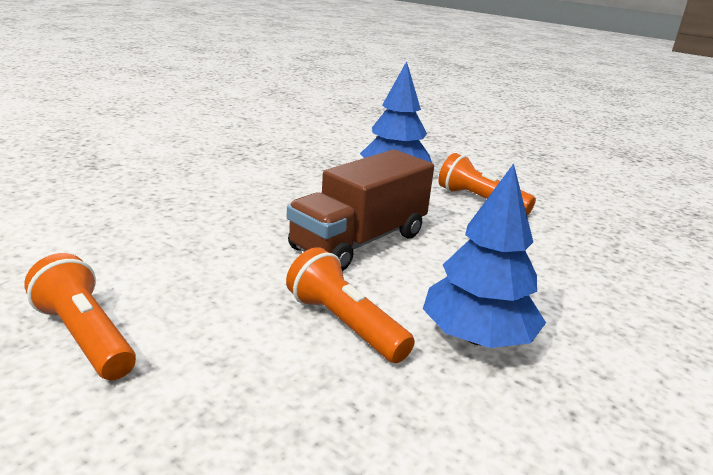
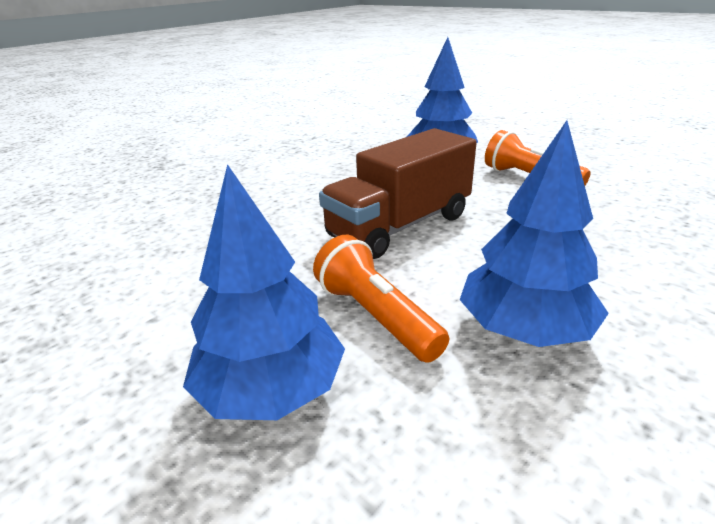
camera: 10 degrees right, 5 degrees up
orange flashlight [24,253,136,380] -> none
none -> blue tree [183,164,345,420]

